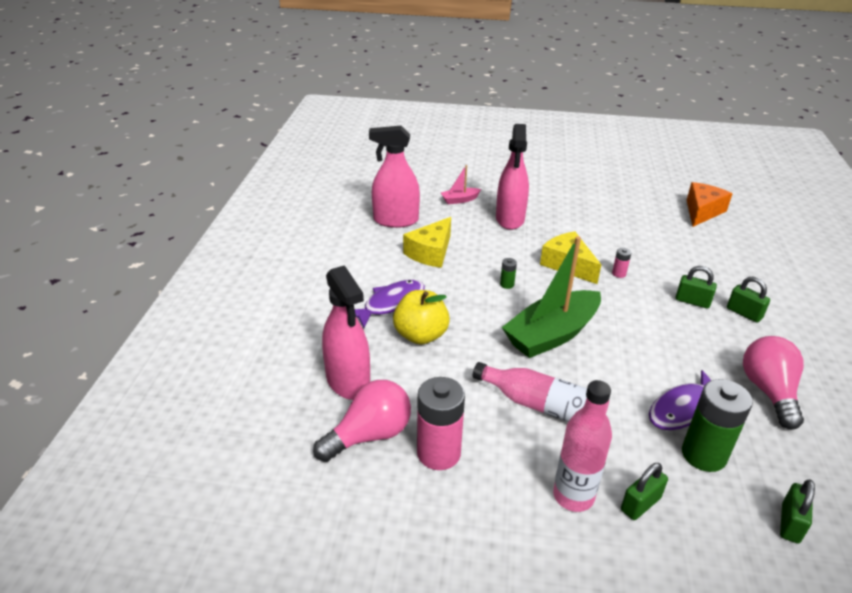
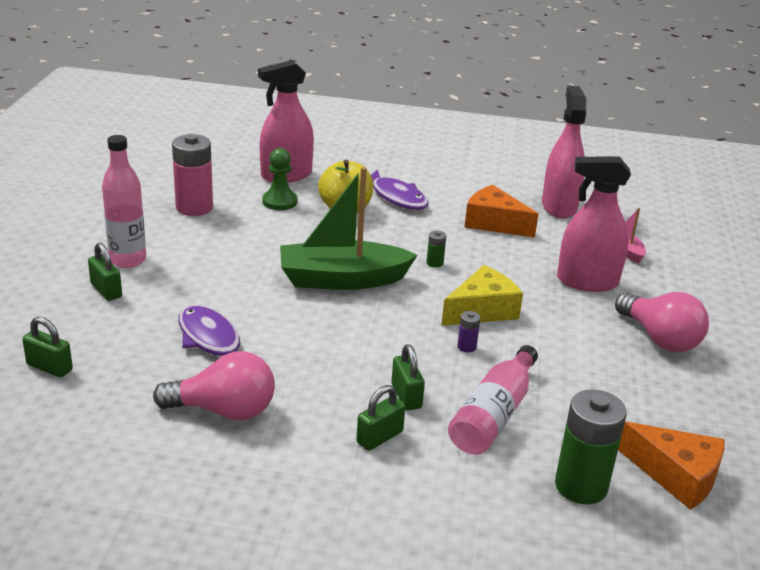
camera: 90 degrees right, 5 degrees down
pink light bulb [313,380,411,462] -> pink light bulb moved to [615,292,709,352]
yellow cheese [403,217,451,268] -> orange cheese [465,185,538,238]
pink bottle [473,362,609,422] -> pink bottle moved to [448,345,538,455]
green boat [502,236,601,358] -> green boat turned 60 degrees counterclockwise [280,167,417,290]
pink battery [612,248,631,278] -> purple battery [457,311,481,353]
green padlock [676,266,717,308] -> green padlock turned 45 degrees counterclockwise [391,344,425,410]
green battery [682,379,753,472] -> green battery moved to [555,390,627,504]
none -> green pawn [262,148,297,210]

